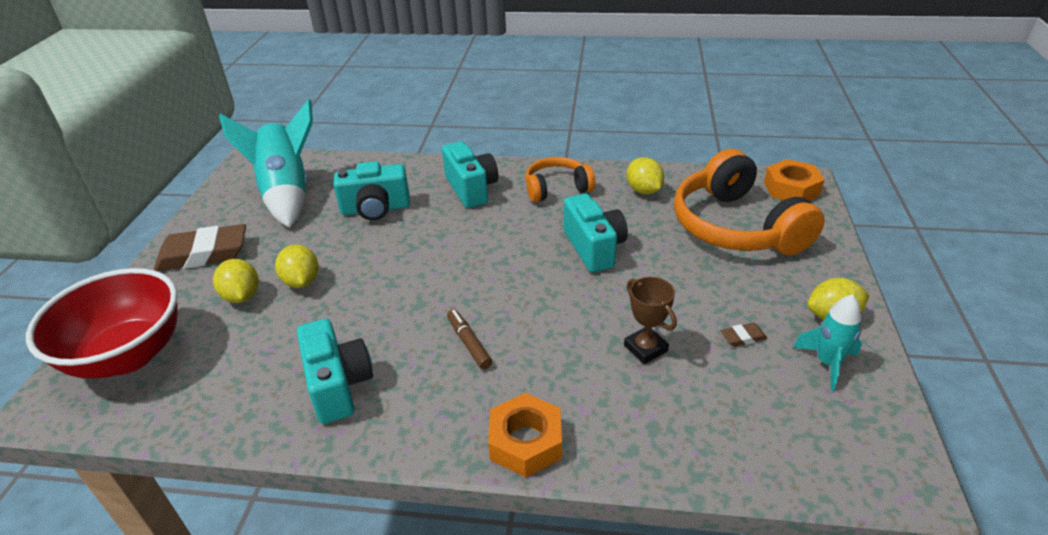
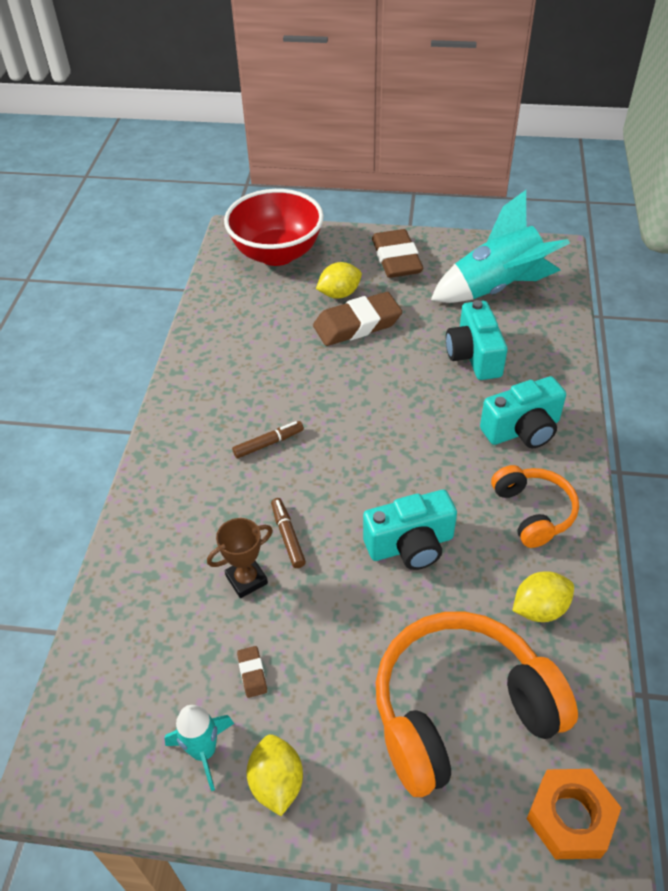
camera: 90 degrees right, 10 degrees up
yellow lemon [275,244,319,288] -> brown eraser [313,292,402,346]
turquoise camera [297,319,373,424] -> none
orange nut [488,393,562,478] -> none
none -> brown marker [271,498,306,568]

